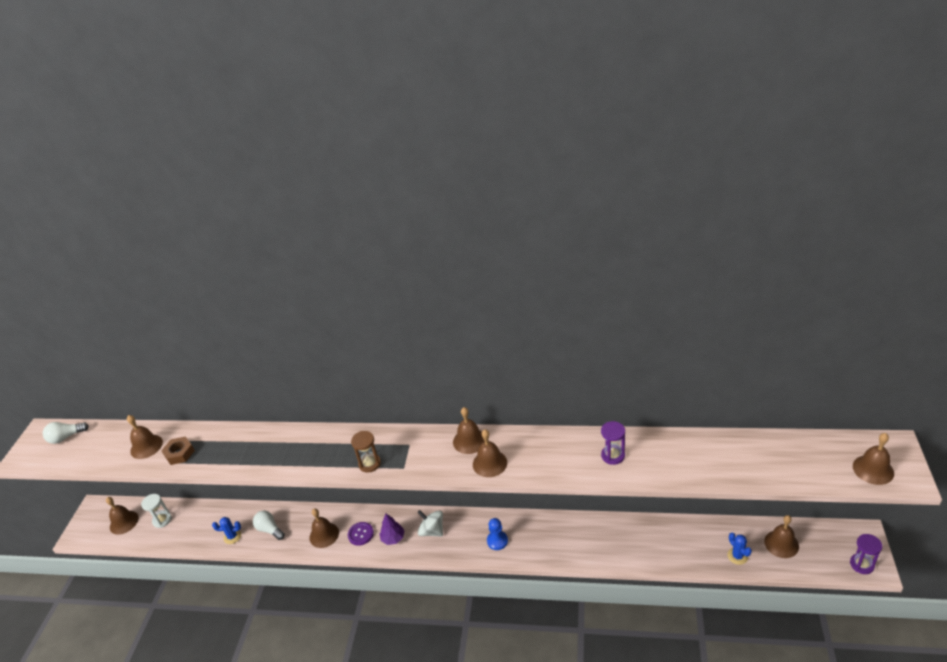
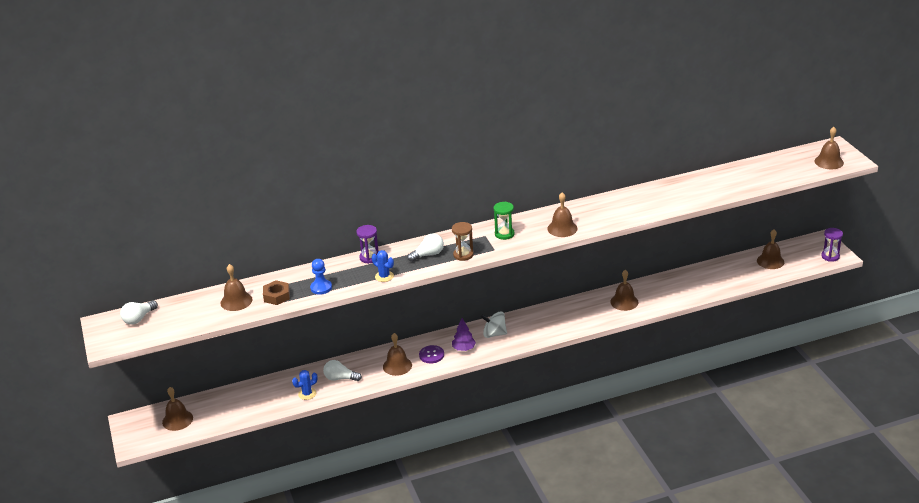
camera: 30 degrees left, 5 degrees down
white hourglass [141,494,172,528] -> none
brown bell [453,407,485,454] -> brown bell moved to [610,270,639,311]
blue pawn [487,518,508,550] -> blue pawn moved to [310,259,332,295]
purple hourglass [601,421,625,465] -> purple hourglass moved to [356,225,379,264]
blue cactus [727,532,752,565] -> blue cactus moved to [372,250,394,282]
none -> white light bulb [407,234,444,262]
none -> green hourglass [494,202,515,240]

